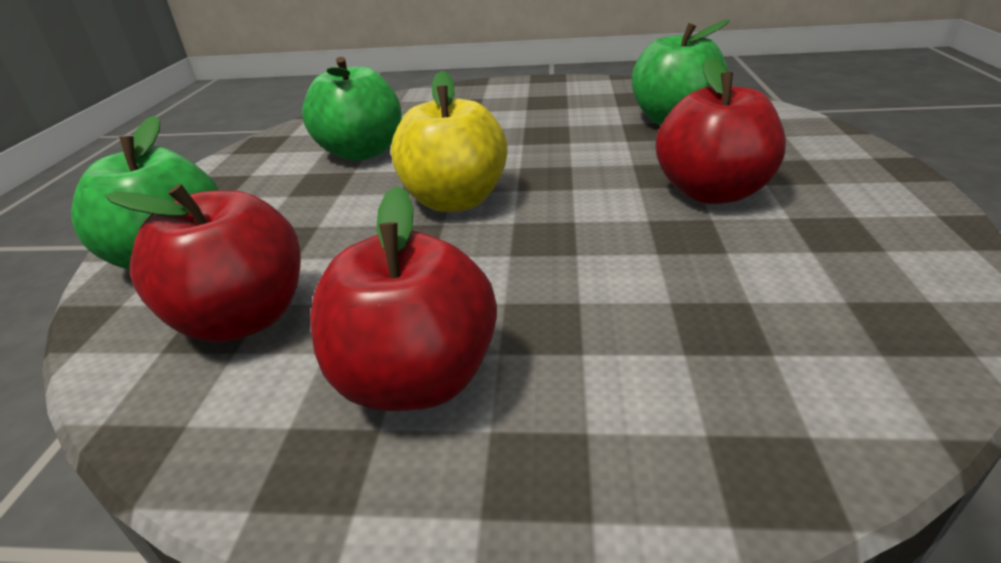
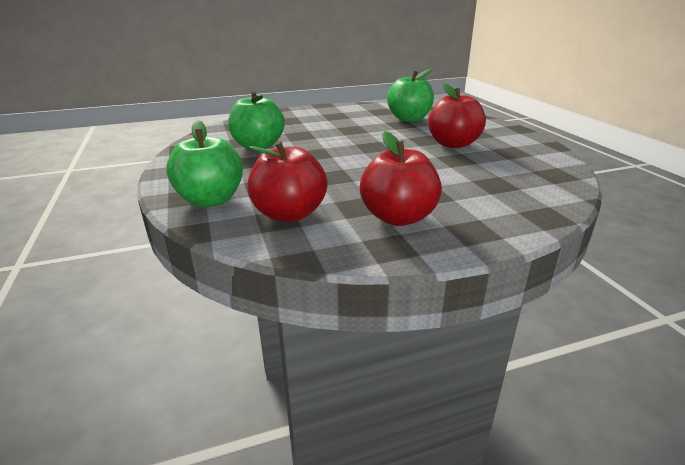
camera: 25 degrees left, 5 degrees down
yellow apple [391,71,508,212] -> none

